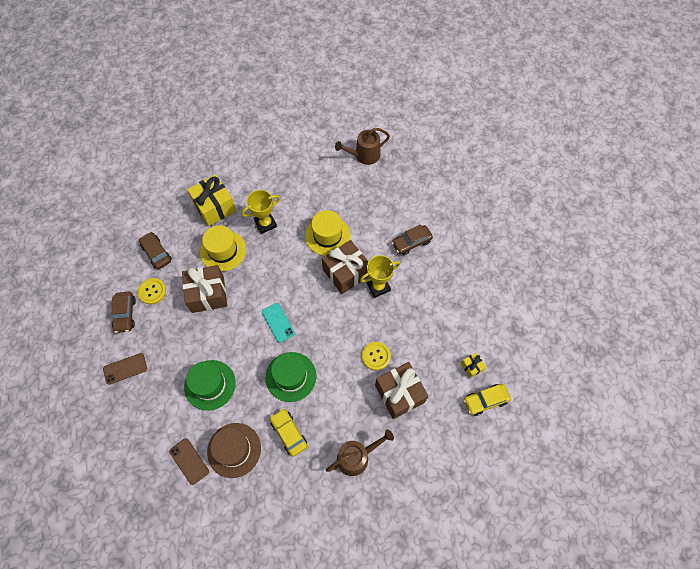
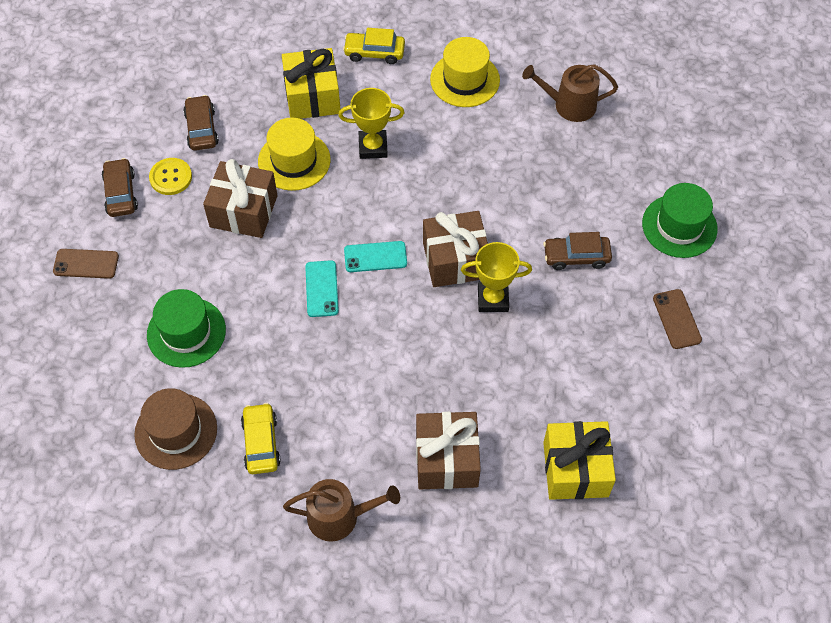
camera: 25 degrees right, 5 degrees down
brown car [111,292,136,333] -> brown car turned 150 degrees clockwise [102,158,138,217]
brown phone [169,438,209,485] -> brown phone moved to [653,289,702,349]
green hat [265,352,316,402] -> green hat moved to [642,183,718,258]
yellow hat [305,210,351,256] -> yellow hat moved to [430,37,500,107]
yellow button [362,342,391,370] -> none
yellow gift [461,353,486,378] -> yellow gift [543,421,616,500], size x2.17
yellow car [464,384,511,416] -> yellow car moved to [343,28,405,64]
none -> turquoise phone [344,241,407,272]

